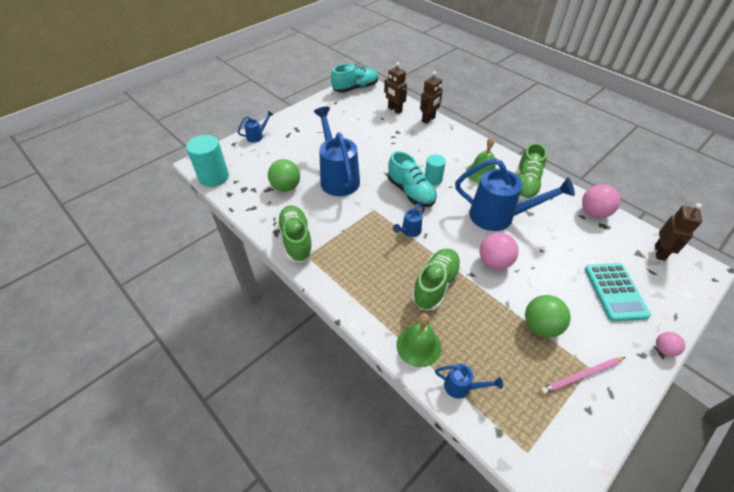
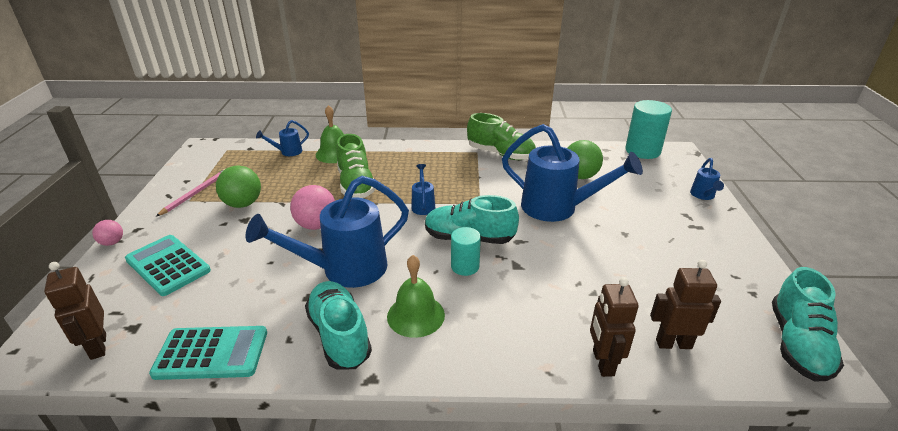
camera: 135 degrees right, 15 degrees down
green shoe [517,143,547,201] -> turquoise shoe [305,281,372,369]
pink ball [582,184,620,218] -> turquoise calculator [149,326,267,380]

